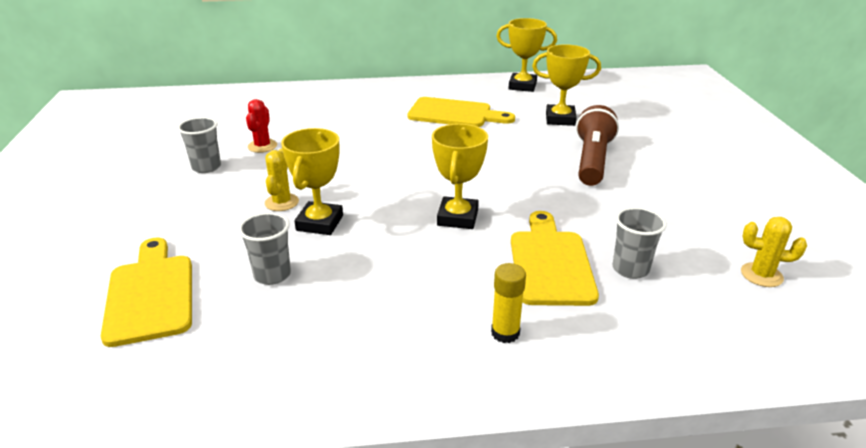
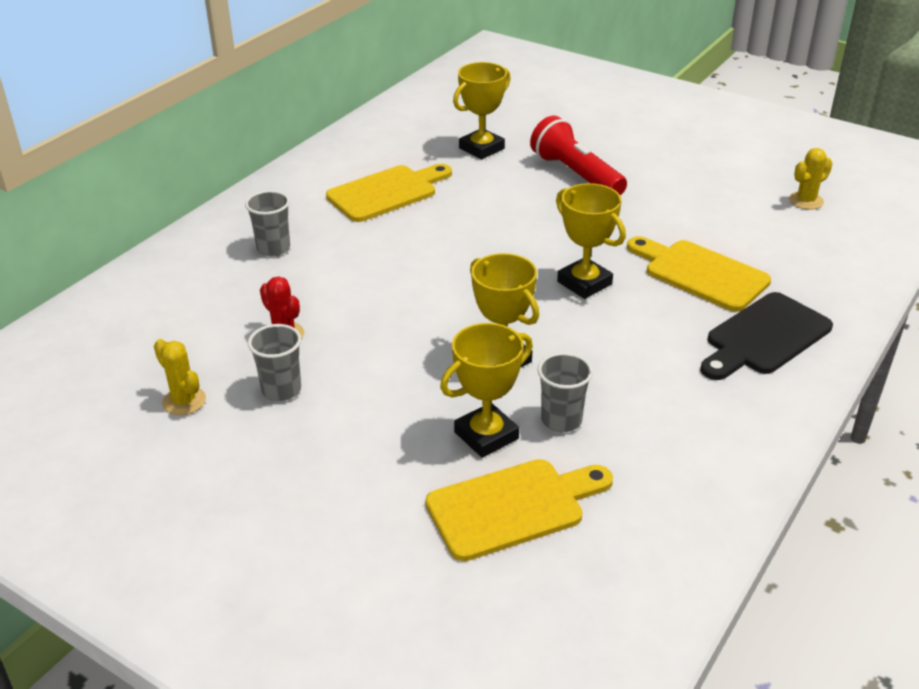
camera: 50 degrees left, 5 degrees up
yellow cutting board [101,237,192,347] -> yellow cutting board turned 135 degrees clockwise [425,459,613,561]
yellow cactus [265,149,299,211] -> yellow cactus moved to [154,339,206,415]
yellow glue stick [491,263,526,343] -> black cutting board [700,292,833,380]
yellow trophy [496,18,557,92] -> yellow trophy moved to [440,323,533,458]
brown flashlight [576,105,619,186] -> red flashlight [530,116,627,196]
grey cup [612,207,667,279] -> grey cup moved to [245,190,290,256]

